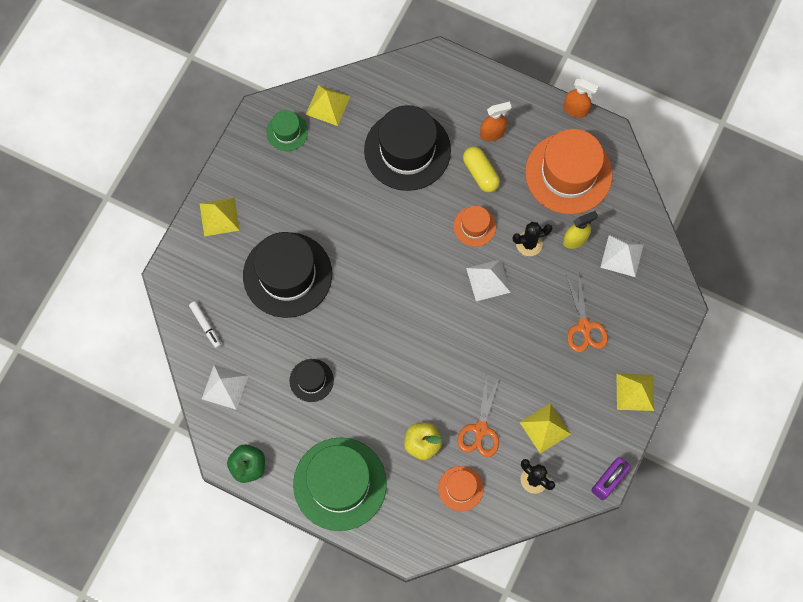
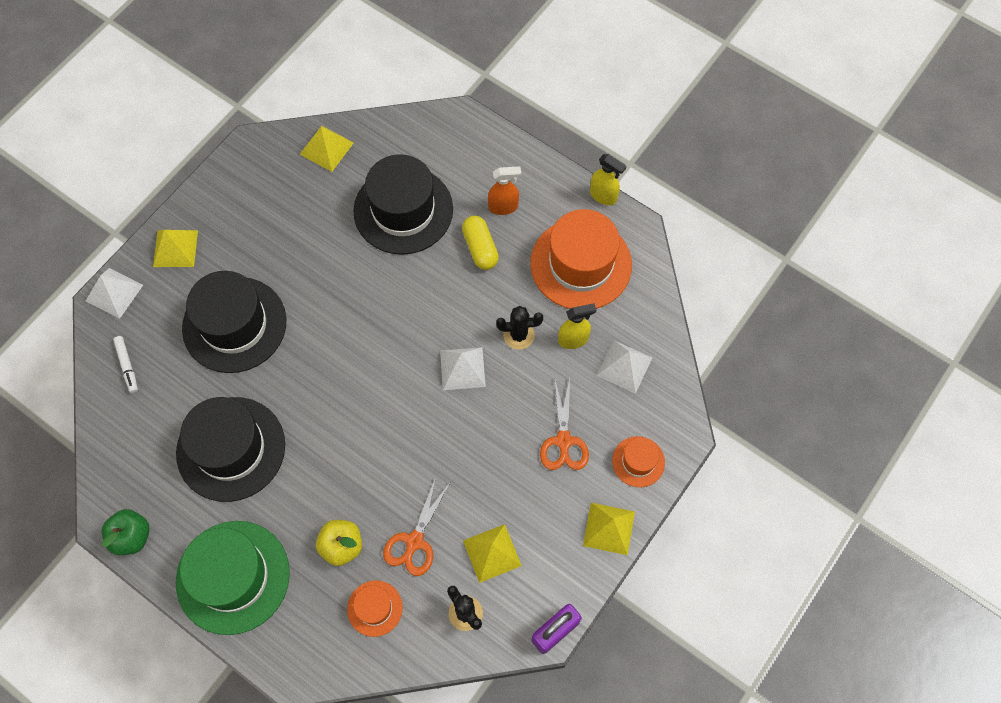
camera: 10 degrees right, 5 degrees down
white pyramid [202,365,249,410] -> white pyramid moved to [85,268,143,319]
green hat [266,110,308,151] -> none
black hat [290,359,334,402] -> black hat [176,397,285,502], size x2.07
orange hat [453,206,496,247] -> orange hat moved to [612,436,665,487]
orange spray bottle [563,79,598,118] -> yellow spray bottle [590,154,626,205]

